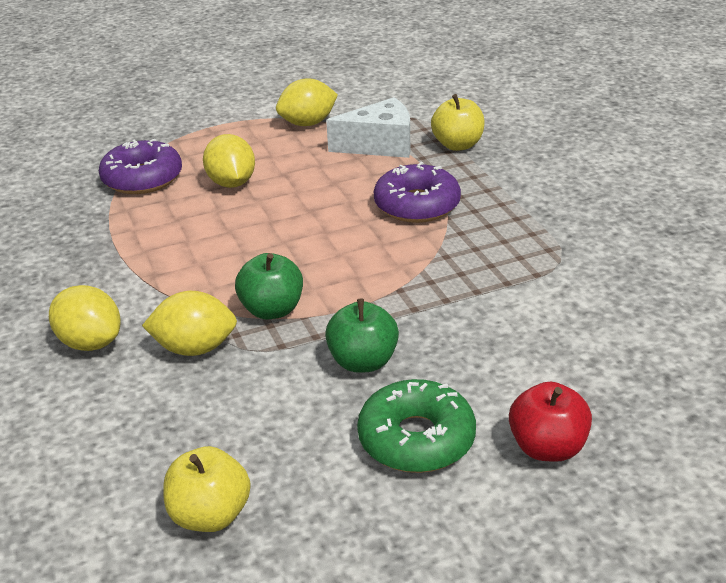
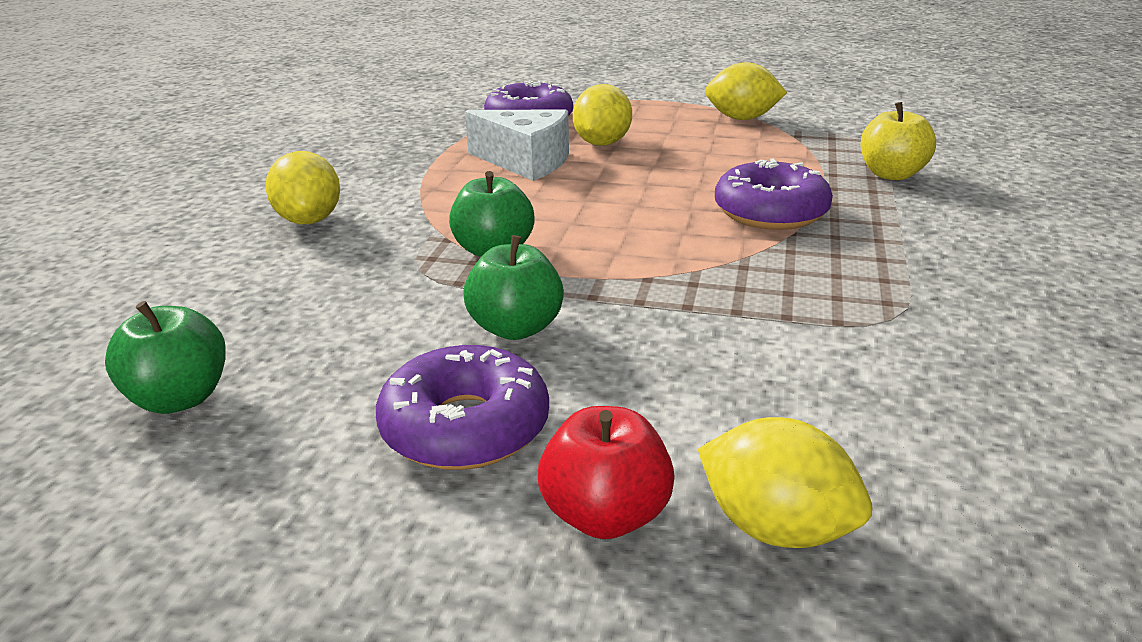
camera: 35 degrees right, 5 degrees down
yellow lemon [142,291,237,356] -> yellow lemon moved to [698,417,872,548]
yellow apple [163,446,251,532] -> green apple [105,301,226,414]
white cheese [326,97,410,158] -> white cheese moved to [465,110,569,181]
green donut [357,379,476,473] -> purple donut [376,345,549,470]

